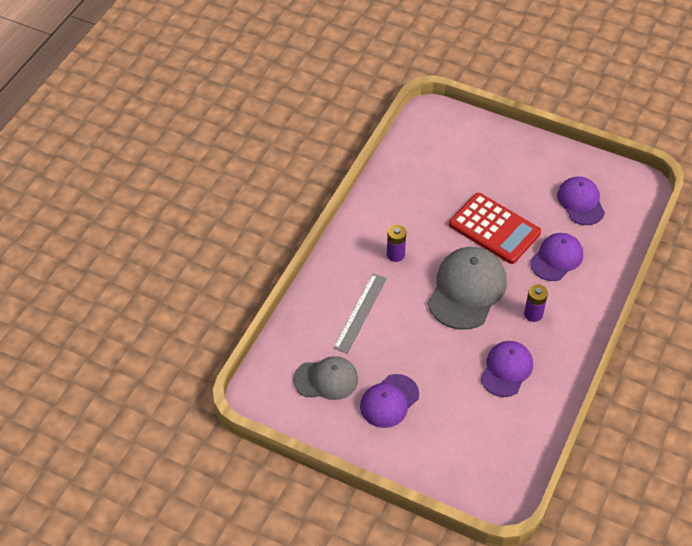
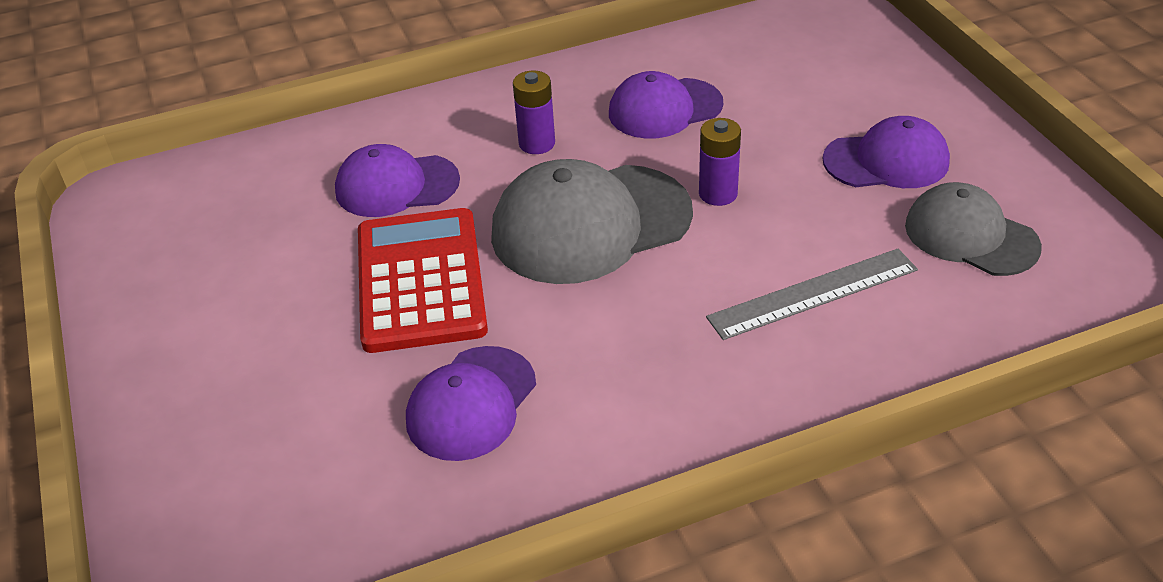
camera: 135 degrees left, 10 degrees down
purple battery [387,225,406,262] -> purple battery moved to [699,118,741,206]
purple cap [557,177,605,225] -> purple cap moved to [406,346,536,461]

